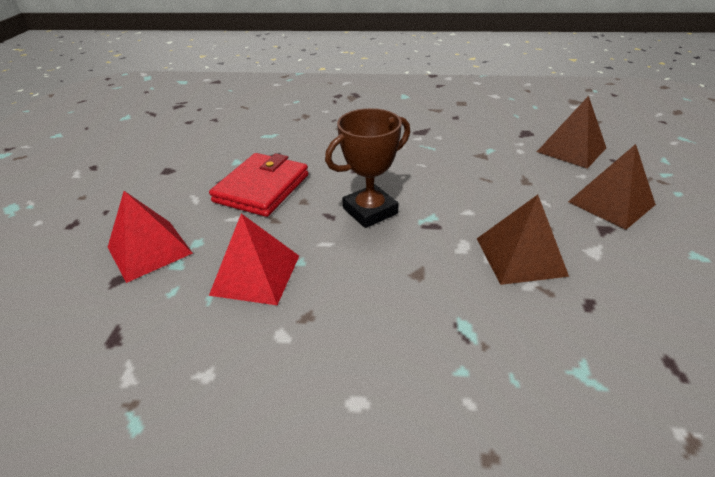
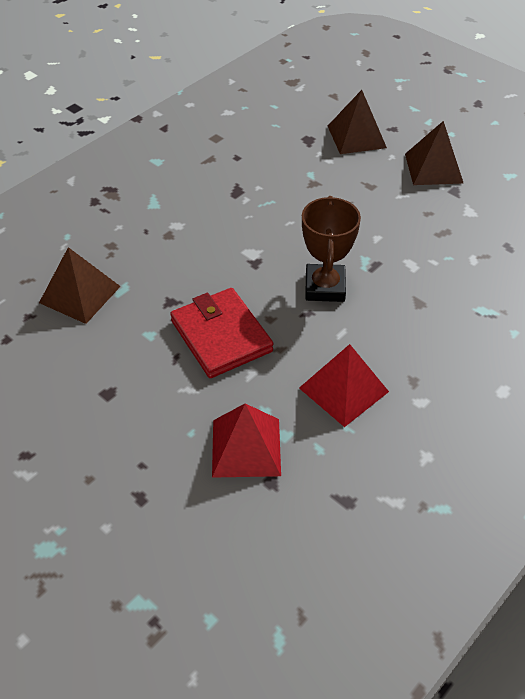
camera: 55 degrees left, 10 degrees up
brown pyramid [477,195,569,285] -> brown pyramid moved to [39,247,121,324]

